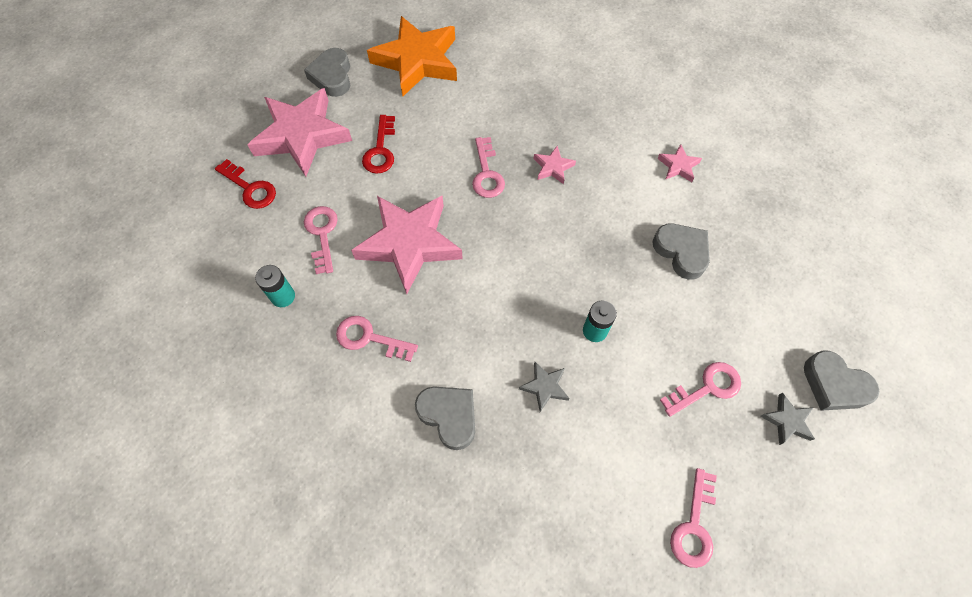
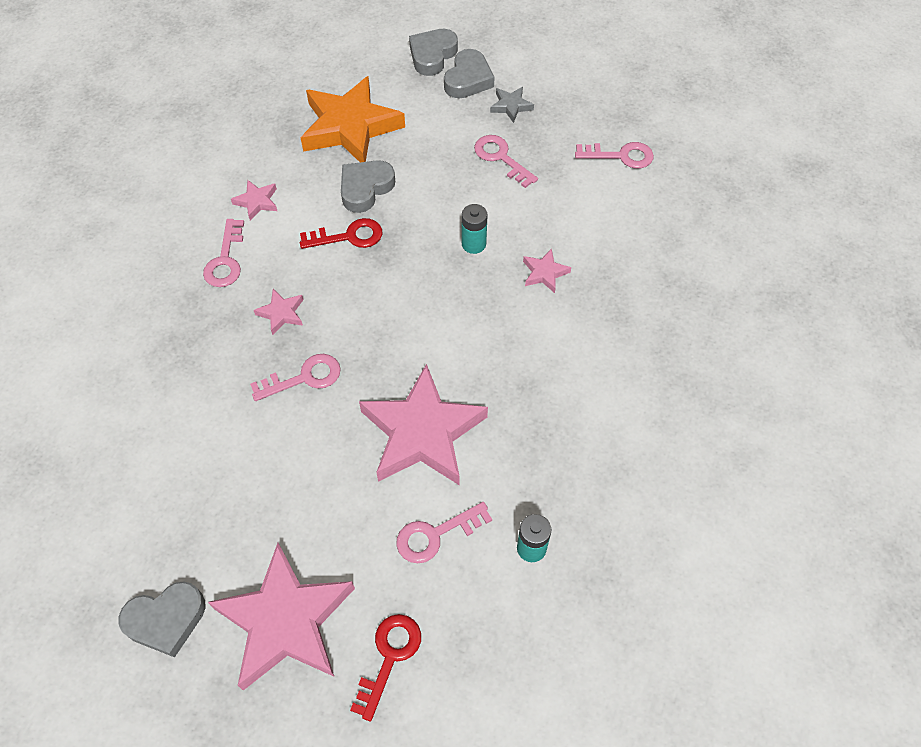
camera: 105 degrees left, 5 degrees down
pink key [336,316,418,362] -> pink key moved to [203,219,244,287]
red key [362,115,395,174] -> red key moved to [300,218,382,249]
orange star [367,16,457,96] -> orange star moved to [301,76,405,162]
grey heart [415,386,475,450] -> grey heart moved to [409,29,458,76]
grey star [519,362,569,412] -> pink star [523,248,571,293]

